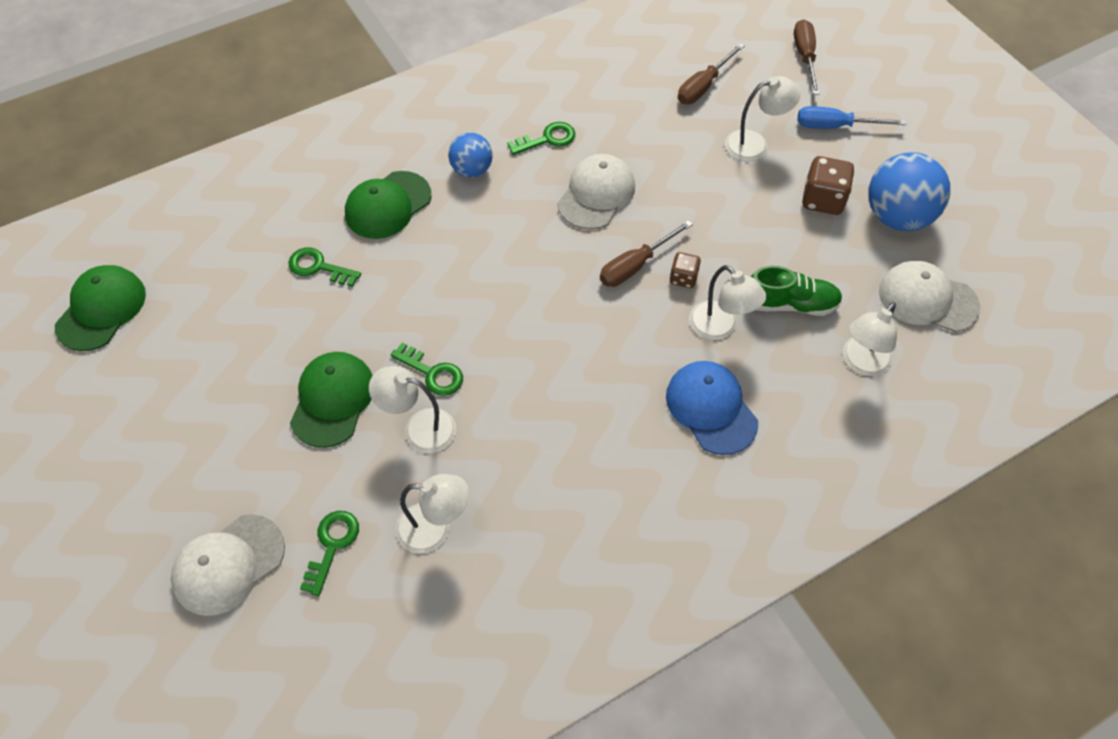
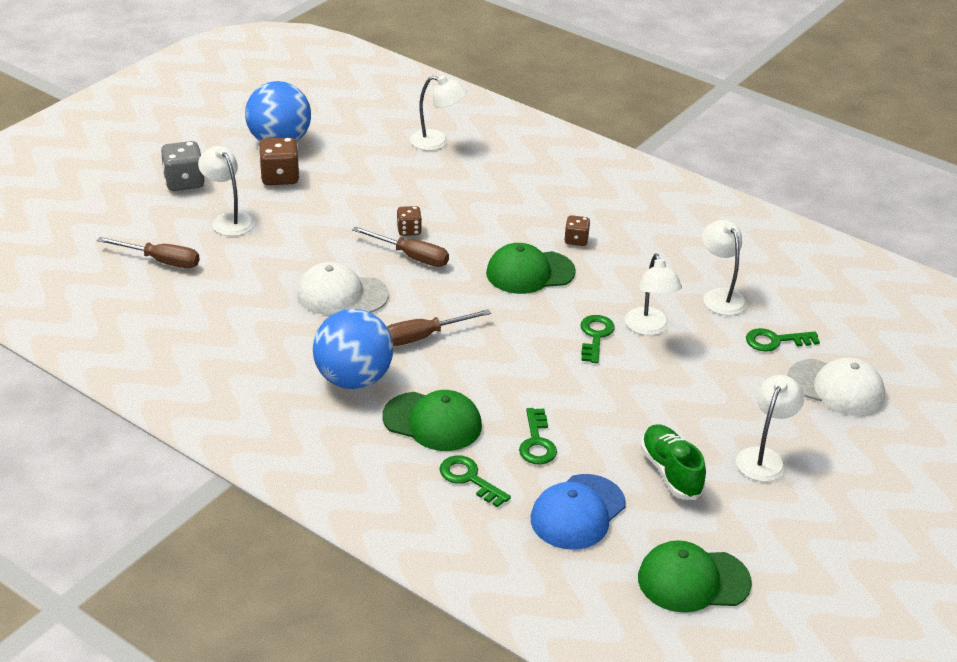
camera: 115 degrees left, 20 degrees down
green cap [290,352,373,448] -> green cap moved to [486,243,576,294]
blue ball [448,132,493,178] -> blue ball [313,309,393,389], size x1.68
green key [508,122,575,155] -> green key moved to [440,455,511,508]
blue cap [666,361,758,455] -> blue cap moved to [531,474,626,550]
white lamp [689,265,766,340] -> white lamp moved to [736,375,804,482]
green shoe [751,266,843,316] -> green shoe moved to [641,424,706,500]
brown screwdriver [794,19,820,95] -> brown screwdriver moved to [387,309,491,346]
blue screwdriver [797,106,906,129] -> grey dice [161,141,205,191]
white cap [879,261,980,332] -> none
none -> brown dice [564,215,590,246]

